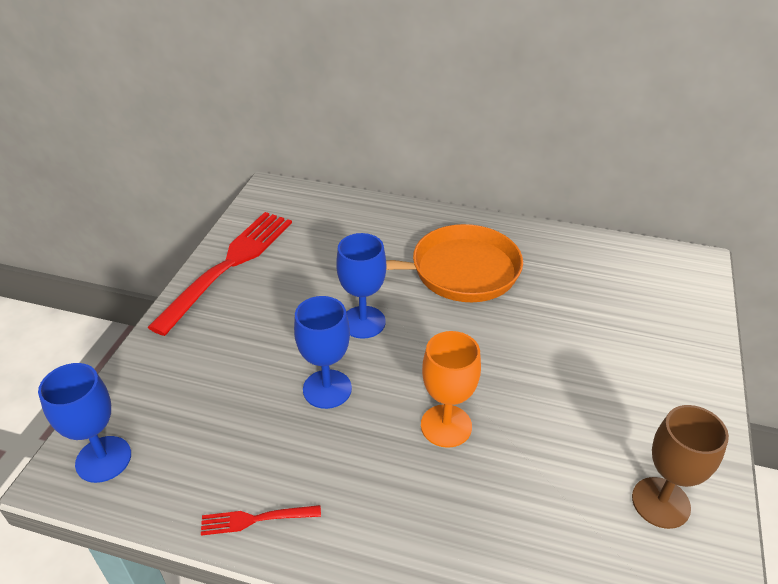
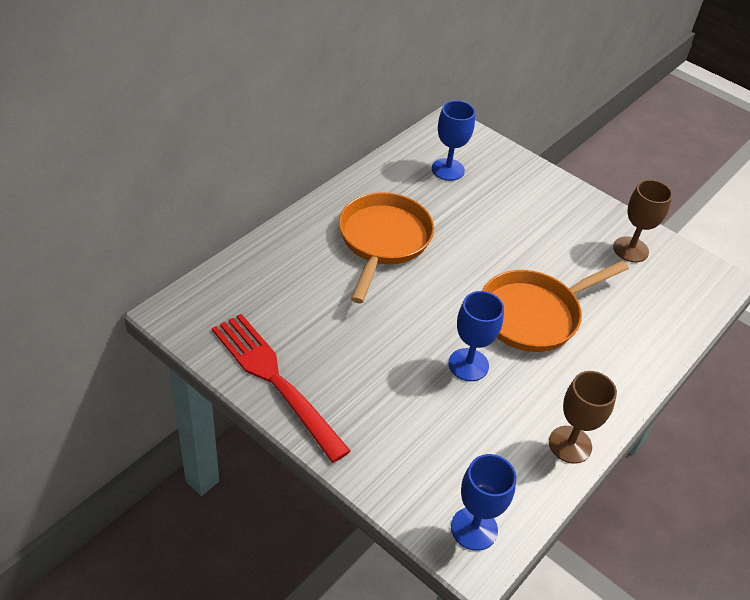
camera: 70 degrees left, 5 degrees up
red fork [201,505,321,536] -> brown goblet [549,371,617,463]
blue goblet [336,233,386,339] -> blue goblet moved to [432,100,475,181]
orange goblet [421,331,481,448] -> orange pan [482,261,629,352]

